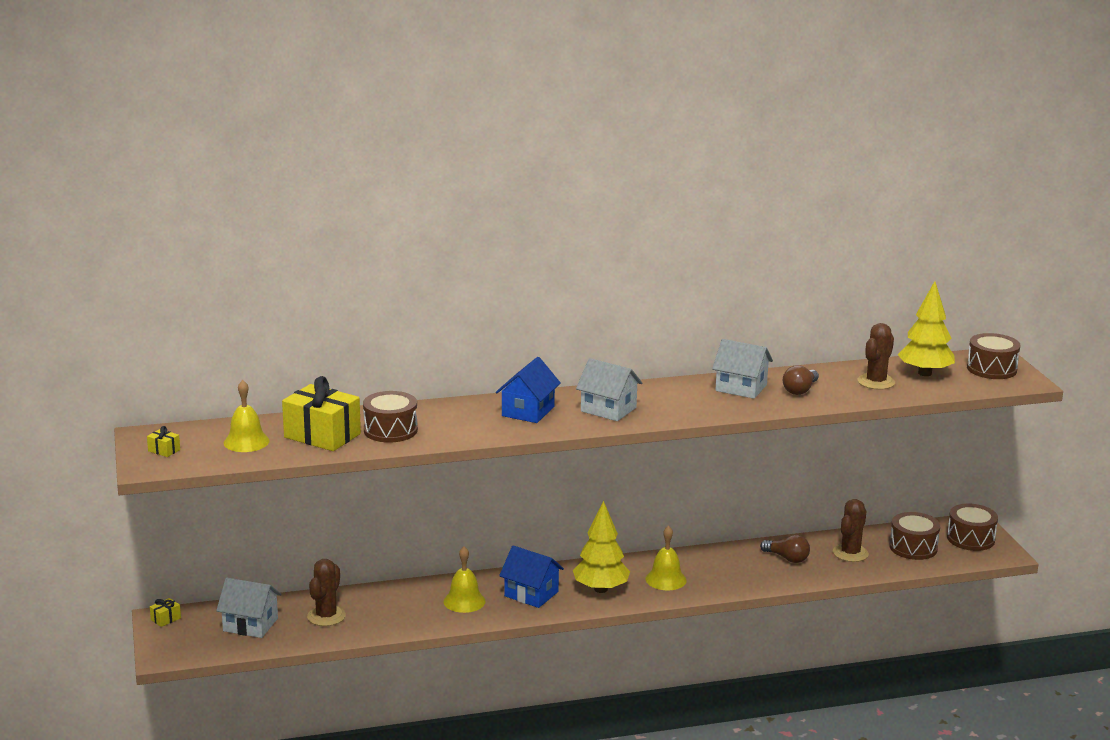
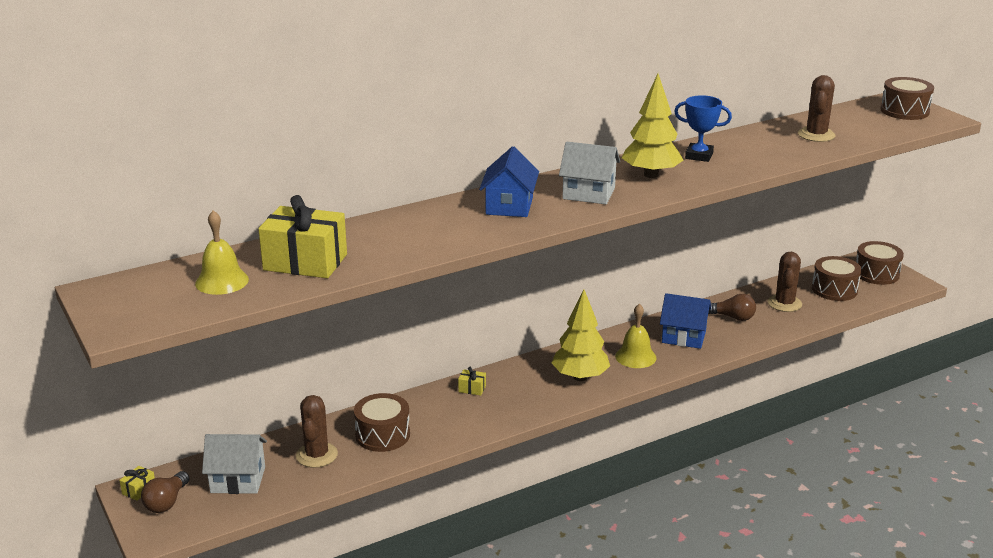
camera: 15 degrees left, 5 degrees up
yellow gift [147,426,180,457] -> yellow gift moved to [458,367,486,396]
brown drum [363,391,418,443] -> brown drum moved to [354,393,410,452]
yellow bell [443,546,486,613] -> none
blue house [499,545,564,608] -> blue house moved to [660,293,711,349]
white house [712,339,773,399] -> blue trophy [674,95,732,162]
brown light bulb [783,365,819,395] -> brown light bulb moved to [141,471,190,513]
yellow tree [897,281,955,376] -> yellow tree moved to [622,74,683,178]

